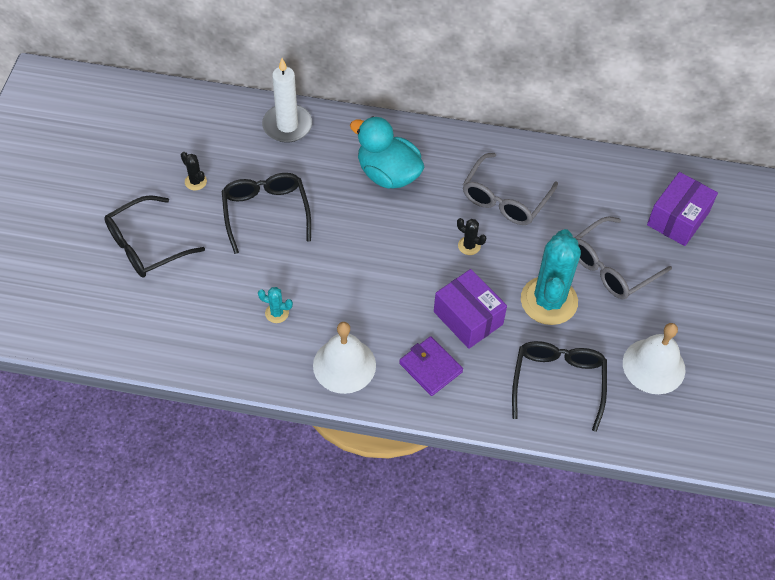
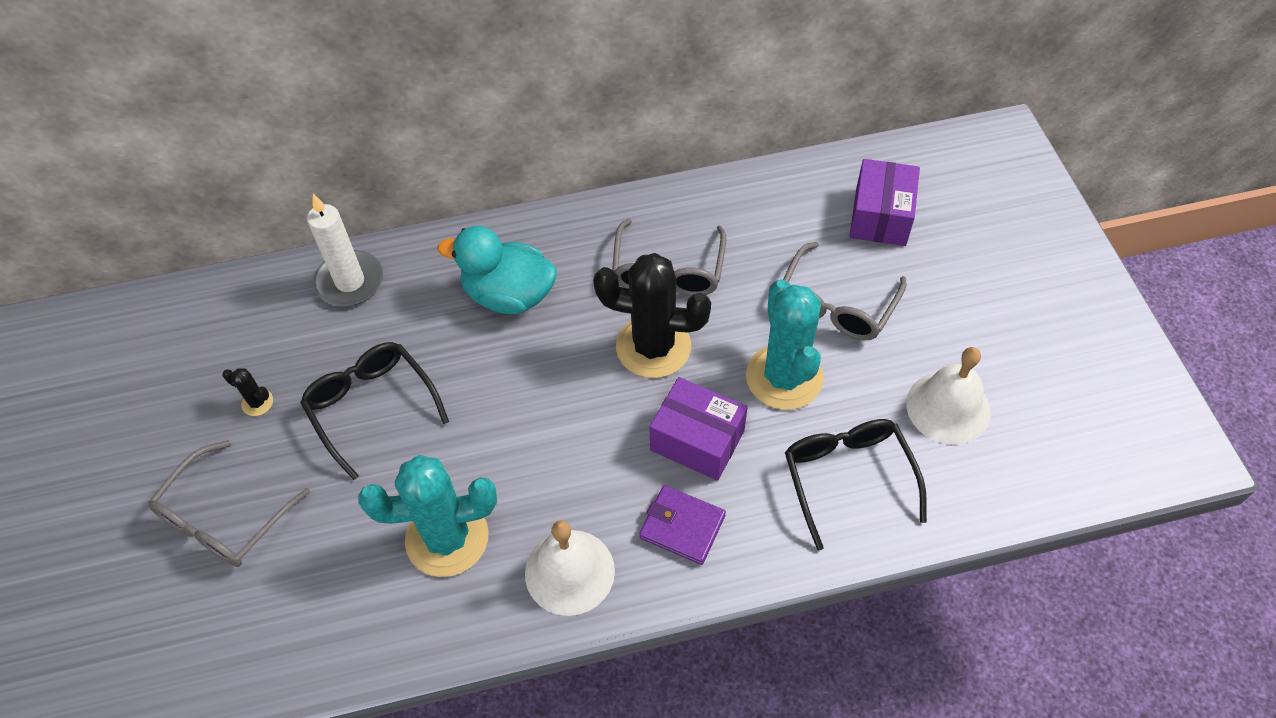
camera: 20 degrees left, 0 degrees up
black glasses [104,195,205,277] -> grey glasses [148,440,310,567]
turquoise cactus [258,287,293,323] -> turquoise cactus [358,455,497,577], size x2.44
black cactus [457,218,486,255] -> black cactus [593,253,711,378], size x2.44

